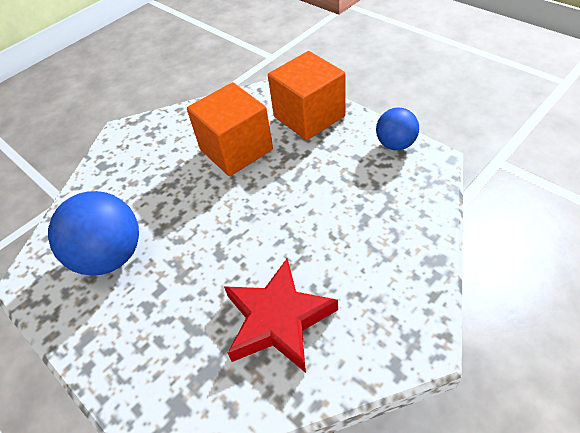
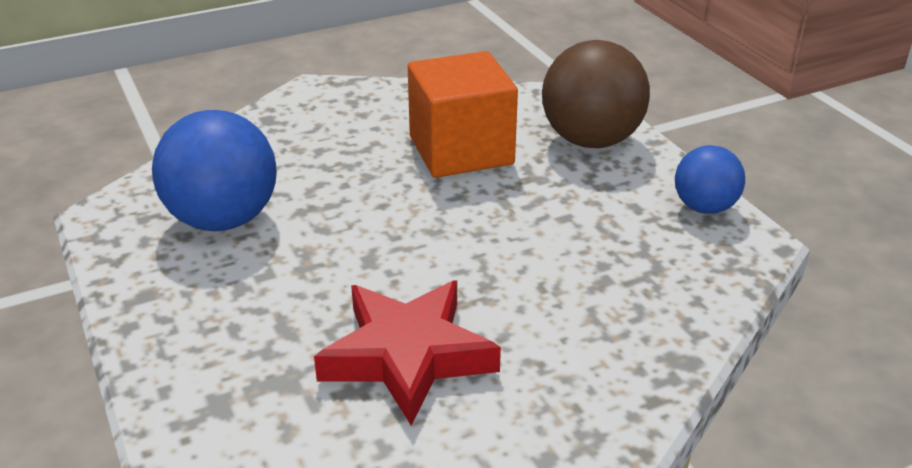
camera: 15 degrees right, 15 degrees down
orange cube [268,51,346,140] -> brown ball [542,40,650,148]

